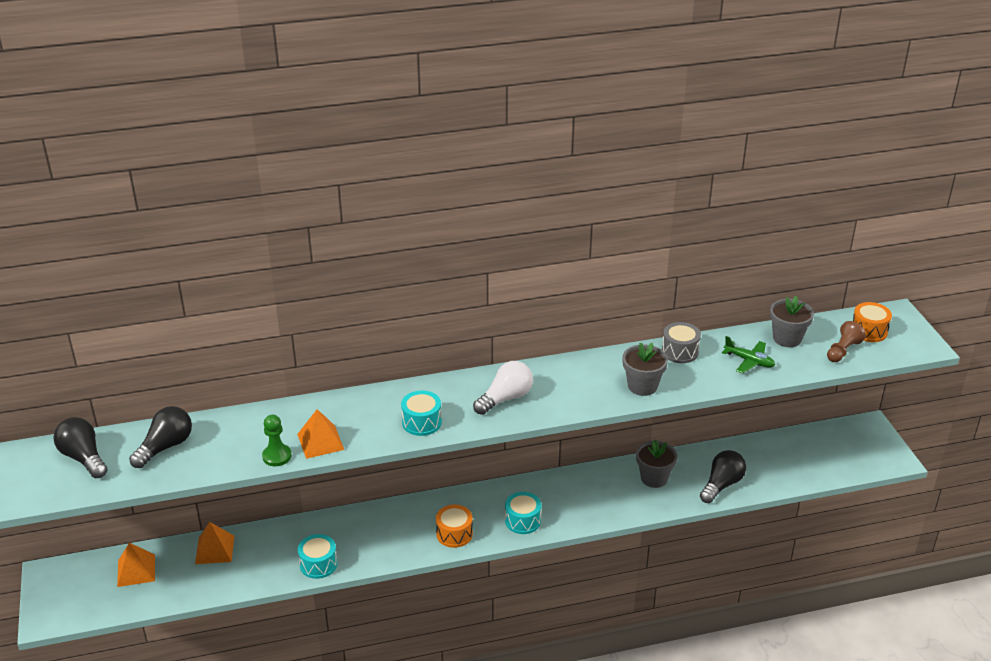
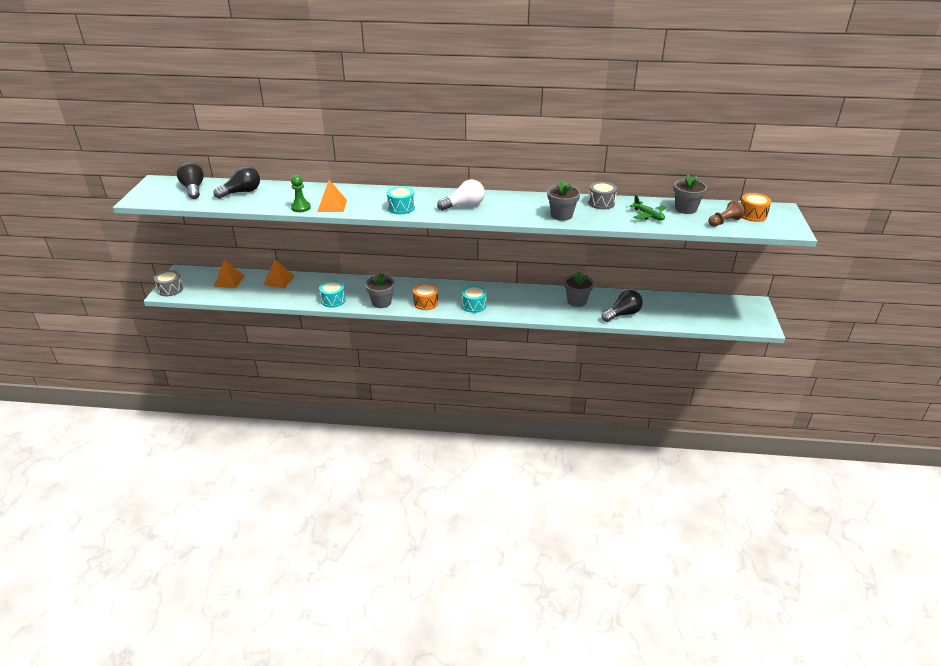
camera: 20 degrees right, 0 degrees up
none -> grey drum [154,270,183,296]
none -> grey flower pot [365,272,395,308]

